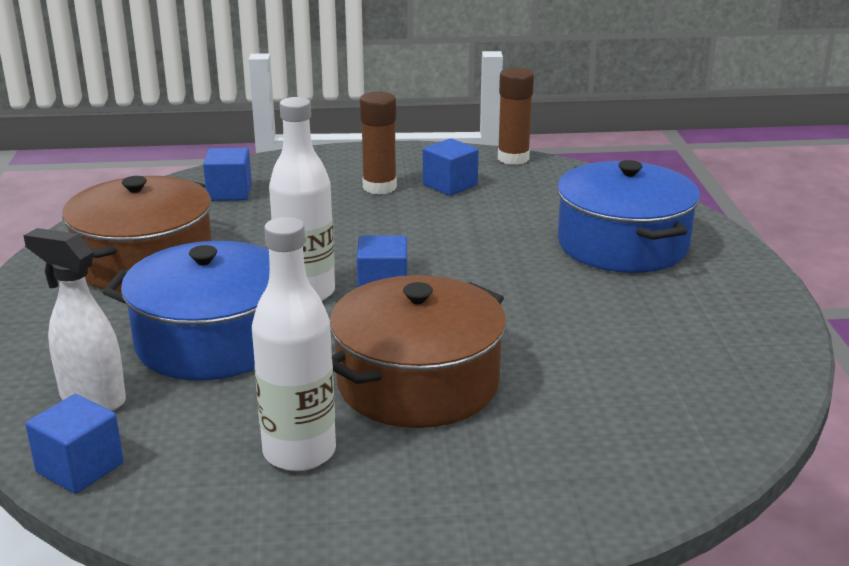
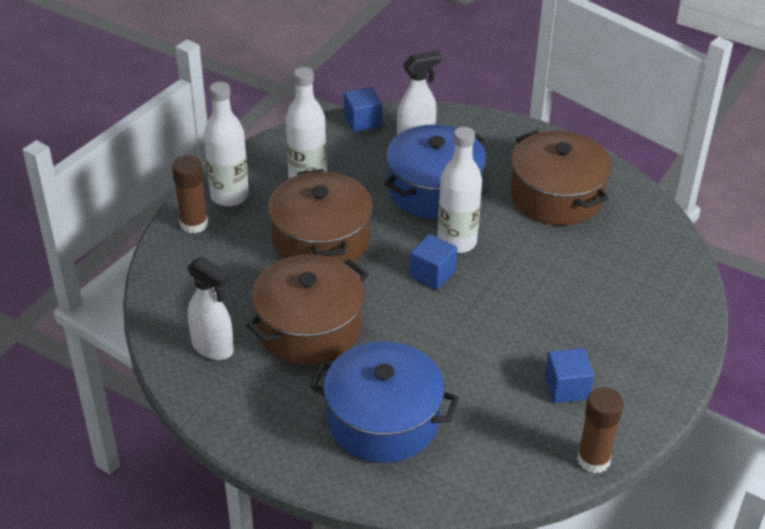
camera: 125 degrees right, 15 degrees up
blue cube [203,148,252,201] -> none
brown glue stick [360,91,397,195] -> brown glue stick moved to [172,155,208,233]
none -> white spray bottle [187,257,234,360]
none -> white bottle [204,82,249,206]
none -> brown pot [246,254,368,365]

